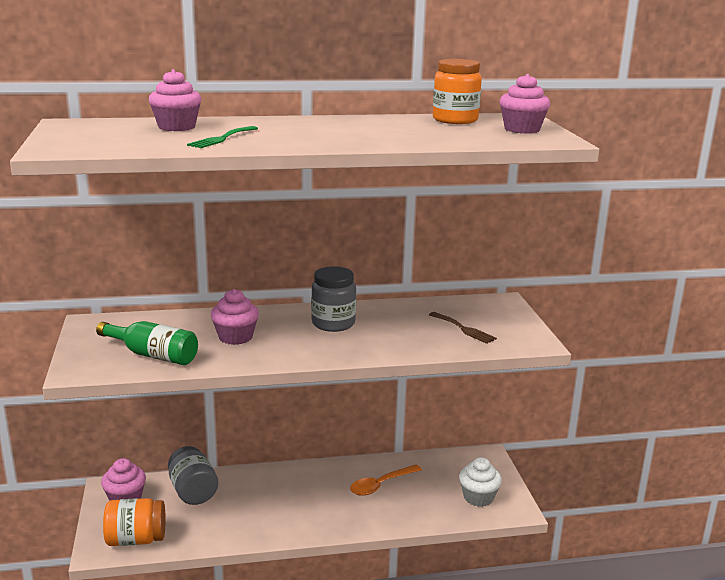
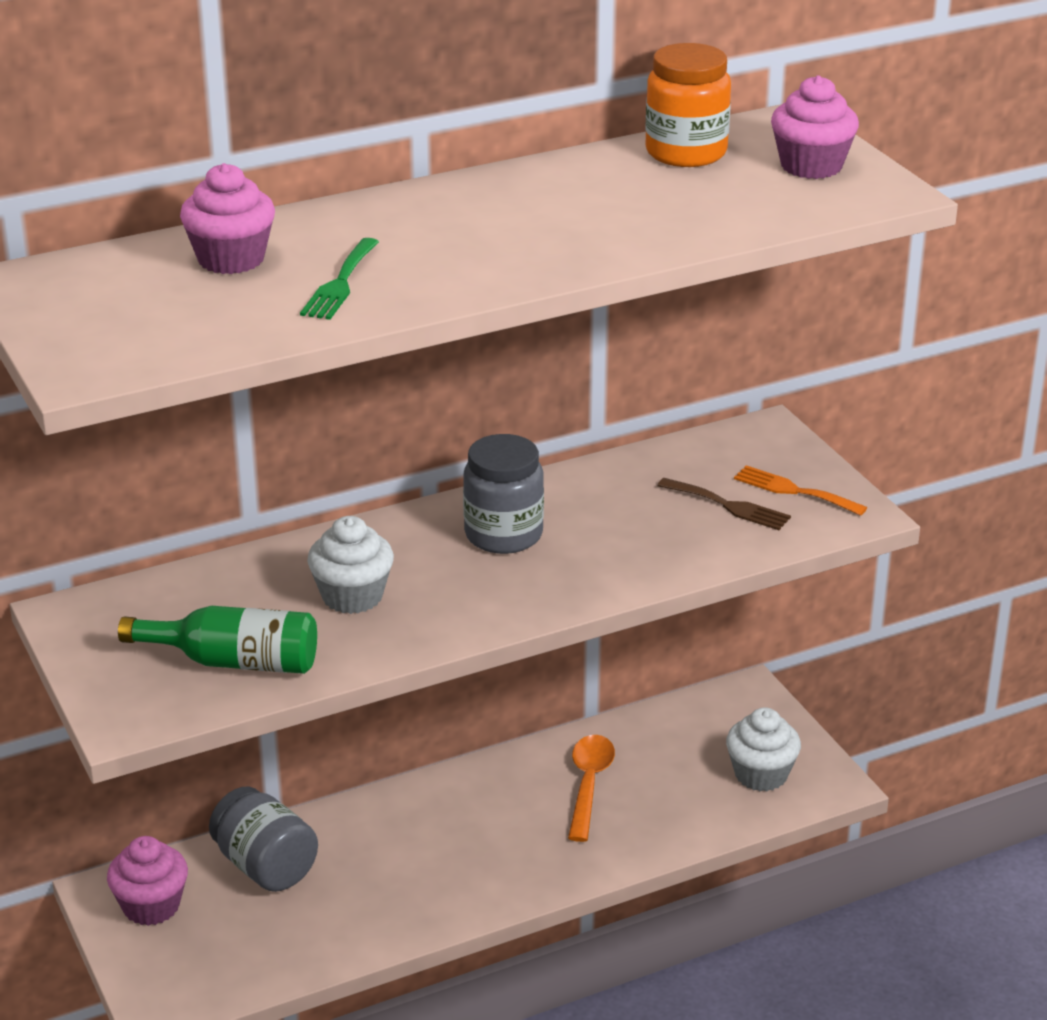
camera: 15 degrees left, 10 degrees up
orange jar [103,498,166,546] -> none
pink cupcake [211,289,259,345] -> white cupcake [307,516,394,614]
orange spoon [350,465,422,496] -> orange spoon turned 150 degrees clockwise [568,735,615,842]
none -> orange fork [734,465,868,516]

